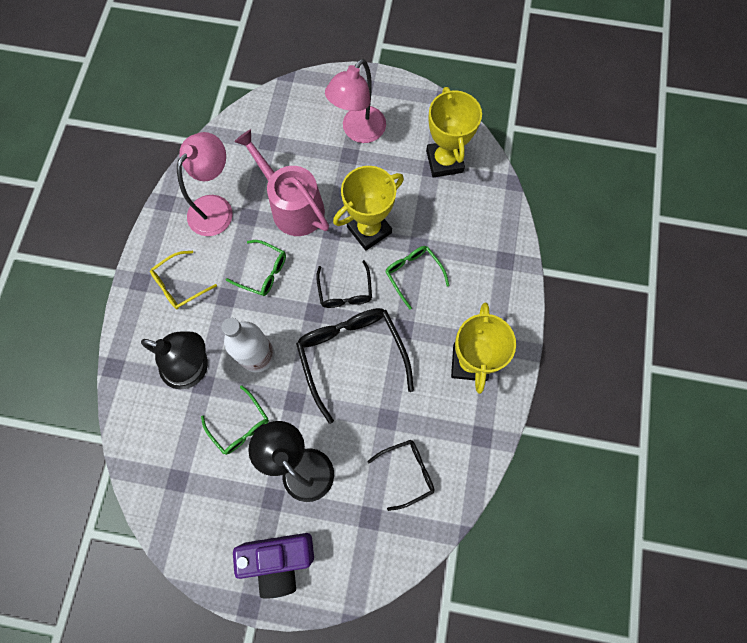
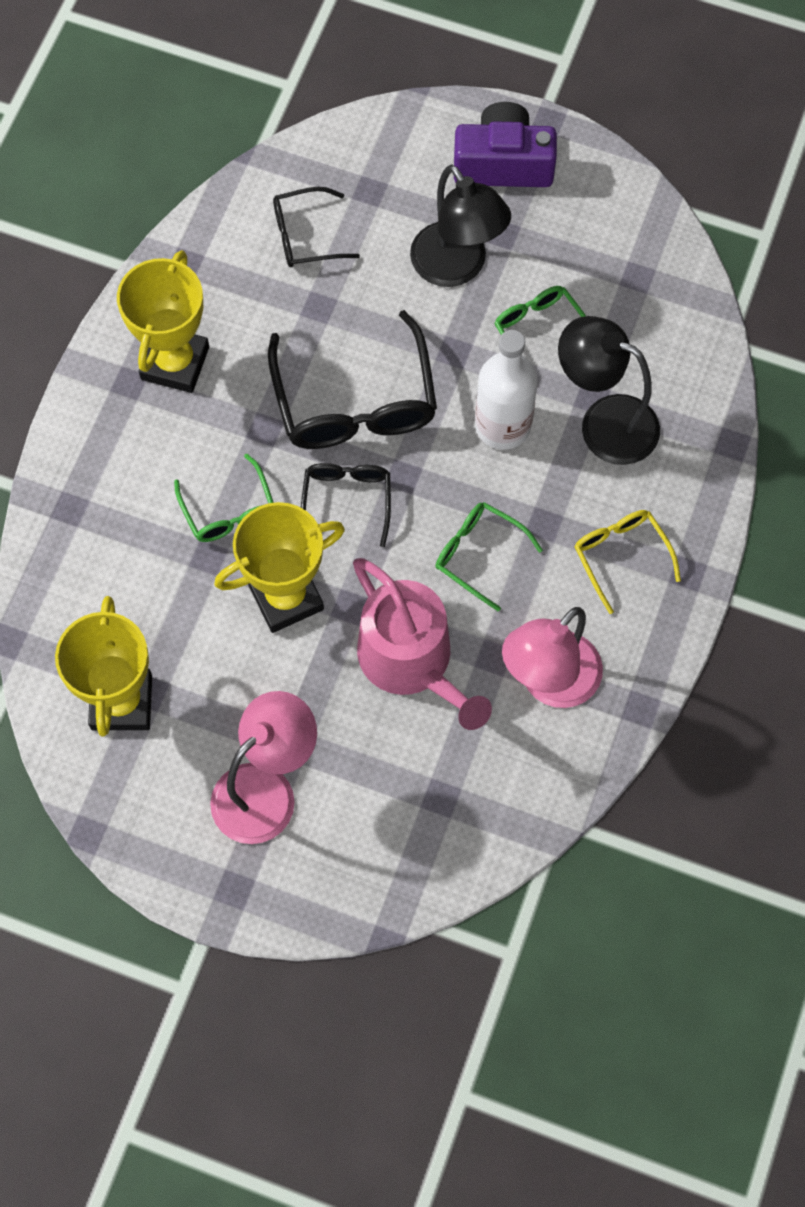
camera: 170 degrees left, 5 degrees down
yellow glasses [150,251,217,309] -> yellow glasses turned 90 degrees counterclockwise [574,510,681,614]

